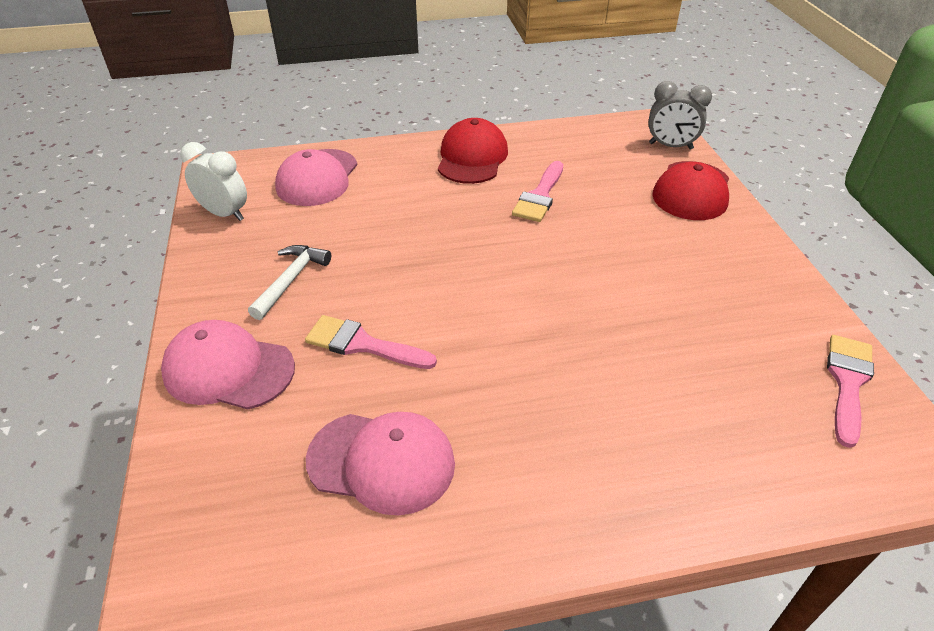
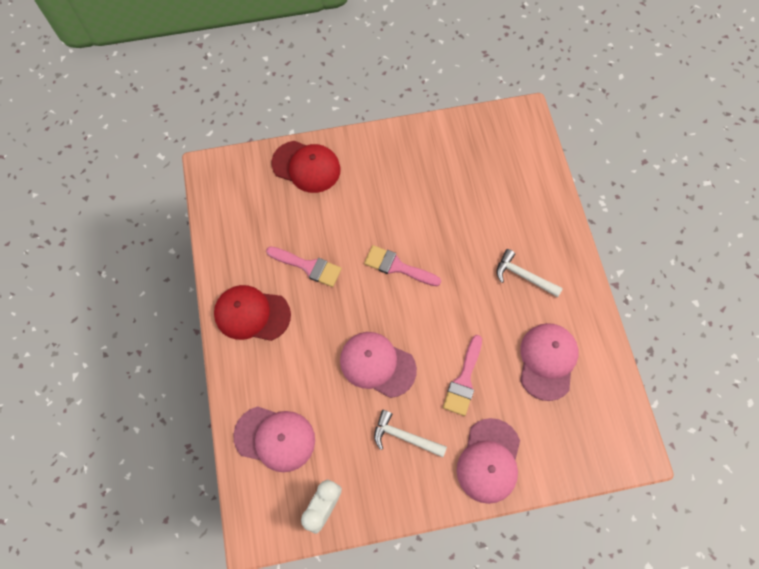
camera: 90 degrees left, 25 degrees up
grey clock [648,81,712,150] -> none
pink brush [827,335,874,448] -> pink brush moved to [364,245,441,286]
none -> pink cap [340,332,417,398]
none -> white hammer [497,249,563,297]

